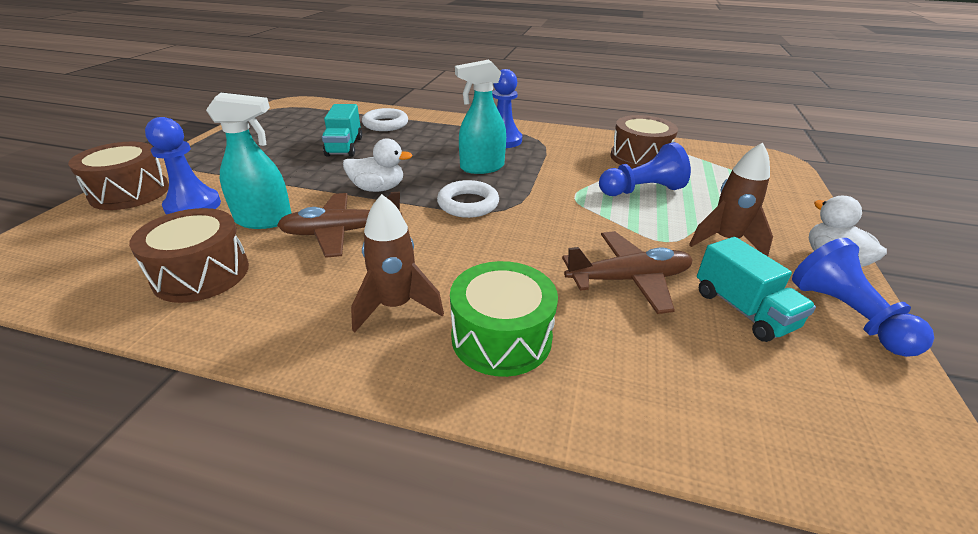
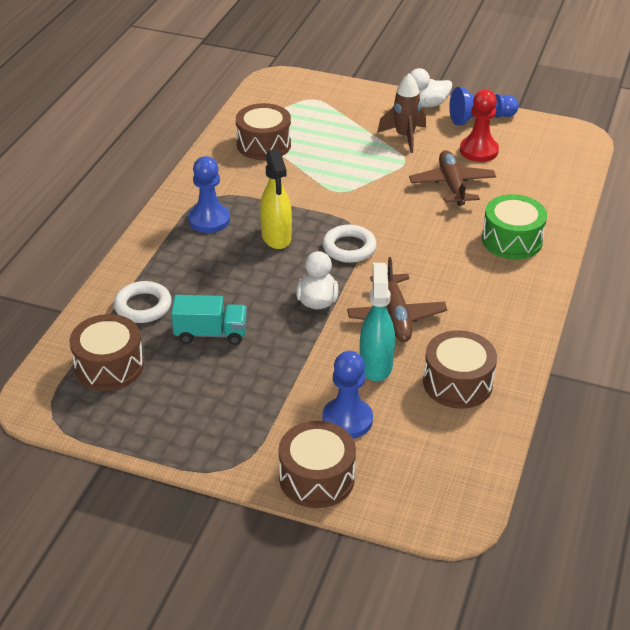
camera: 85 degrees left, 5 degrees up
brown rocket [351,194,444,332] -> none
turquoise spray bottle [455,60,506,174] -> yellow spray bottle [260,149,292,249]
blue pawn [599,142,691,196] -> none
turquoise truck [697,237,816,342] -> red pawn [460,90,499,162]
none -> brown drum [69,314,144,391]

